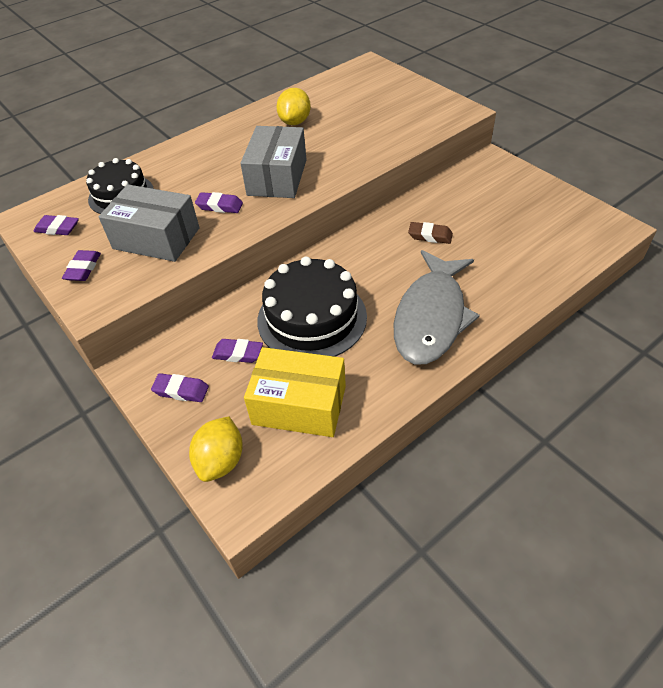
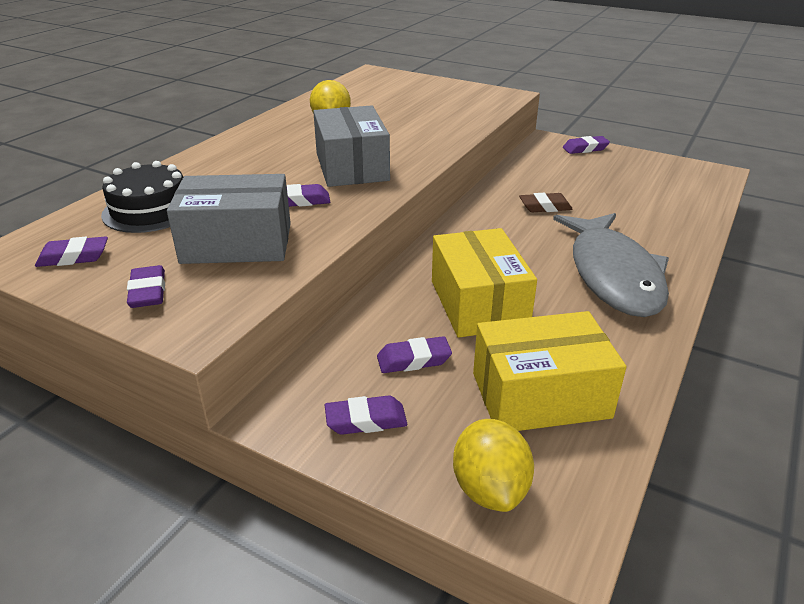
camera: 25 degrees left, 15 degrees down
black cake [257,256,367,357] -> yellow box [432,228,537,338]
none -> purple eraser [563,136,610,154]

